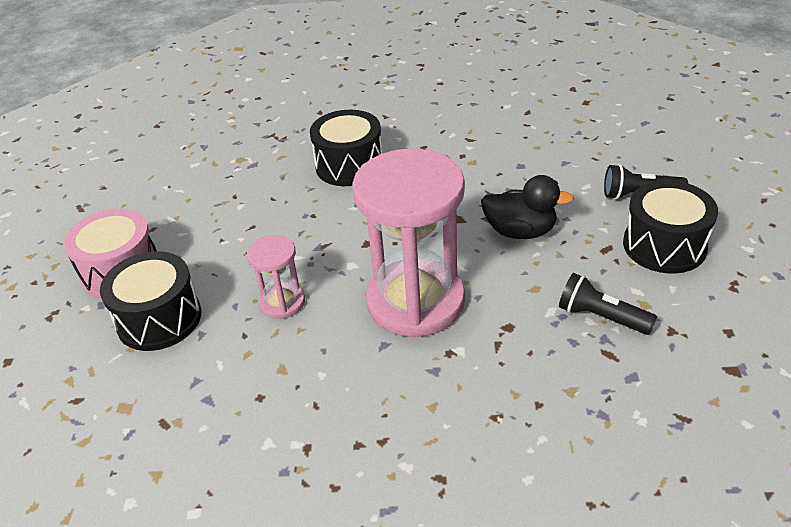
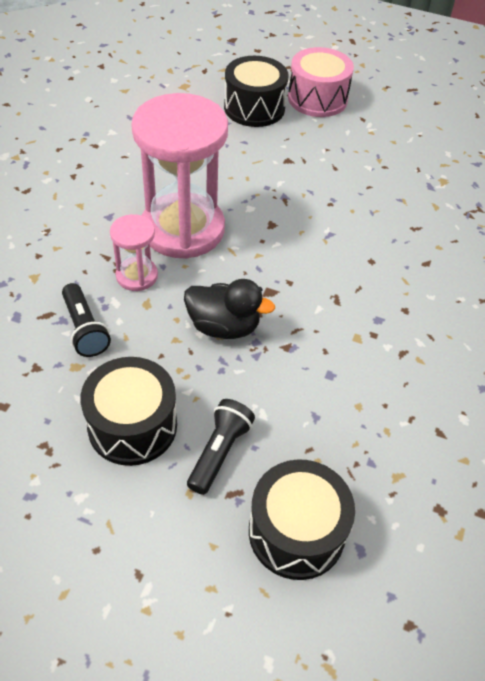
camera: 105 degrees right, 10 degrees up
pink hourglass [247,235,305,319] -> pink hourglass moved to [110,214,158,291]
black drum [310,110,383,186] -> black drum moved to [249,459,355,580]
black duck [481,175,574,239] -> black duck turned 105 degrees counterclockwise [184,279,275,339]
black flashlight [559,273,657,335] -> black flashlight turned 105 degrees clockwise [62,283,111,357]

